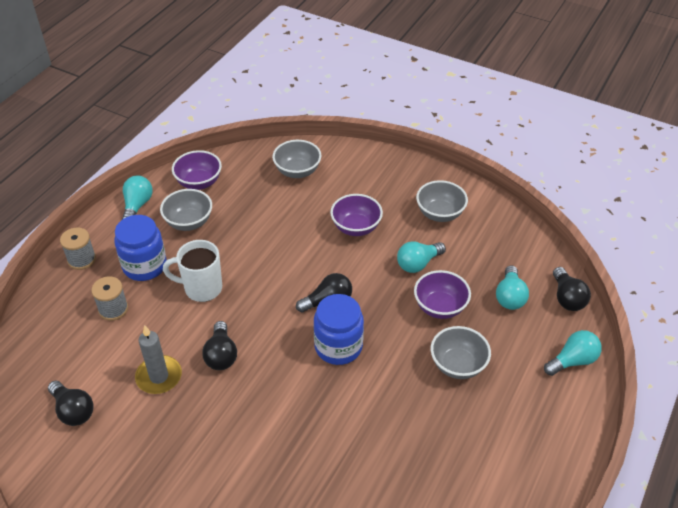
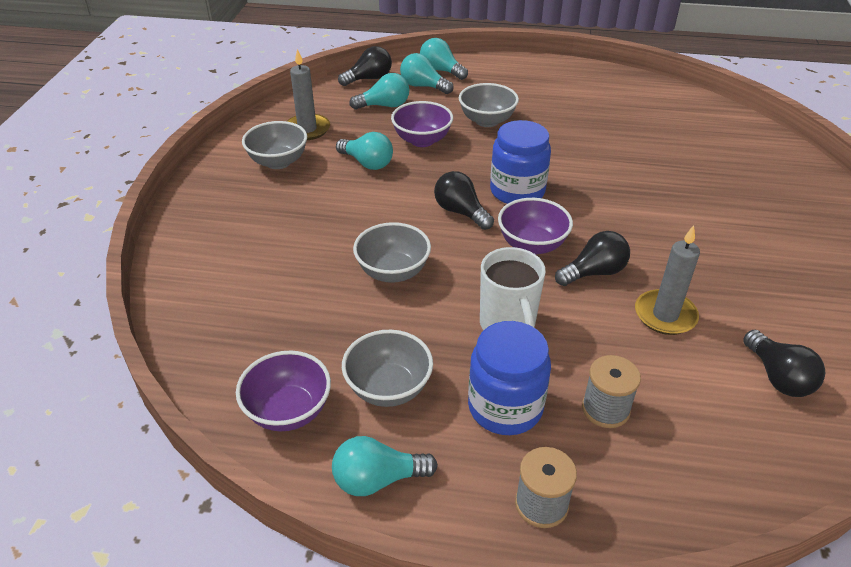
camera: 110 degrees left, 5 degrees down
black light bulb [48,381,94,426] -> black light bulb turned 135 degrees clockwise [743,330,825,397]
grey bowl [272,140,321,178] -> grey bowl moved to [353,222,431,283]
purple bowl [330,194,383,236] -> purple bowl moved to [498,198,573,254]
none -> grey candle [287,49,330,140]
none -> turquoise light bulb [400,53,454,94]

